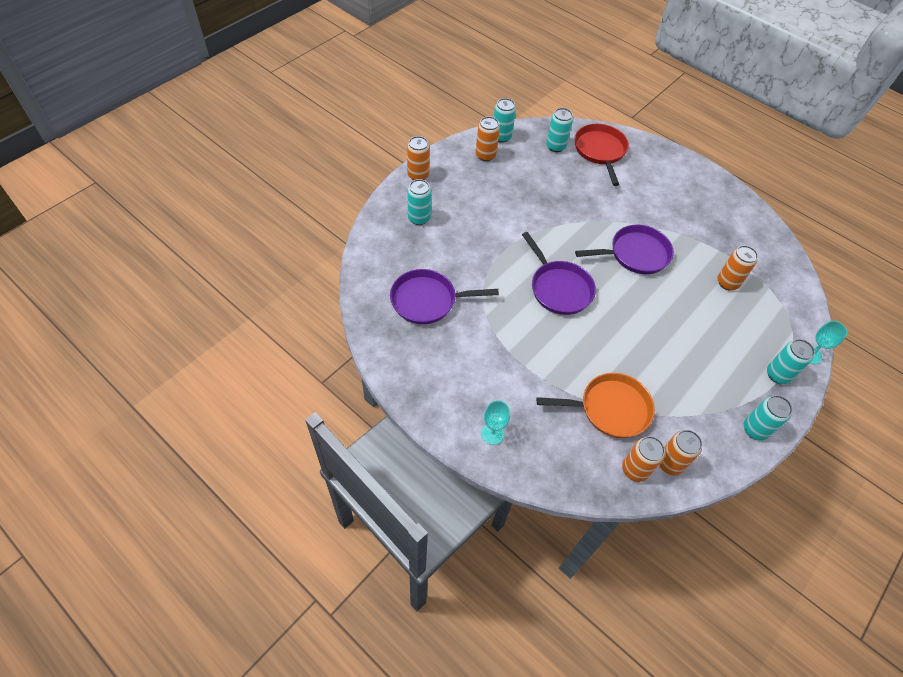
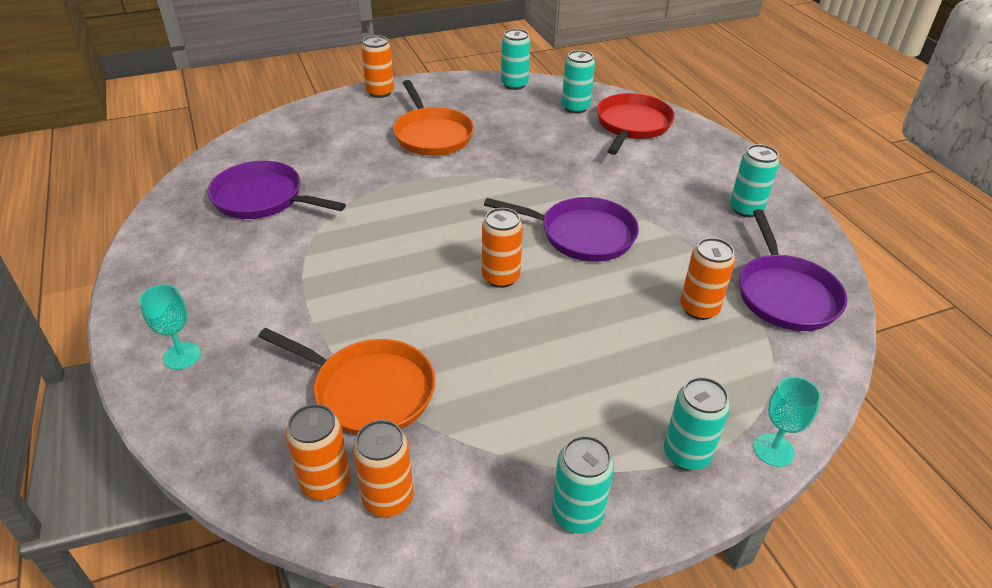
camera: 30 degrees right, 15 degrees down
turquoise can [407,179,431,225] -> turquoise can moved to [730,144,779,217]
orange can [476,116,500,161] -> orange can moved to [482,208,523,288]
purple pan [522,232,596,315] -> purple pan moved to [739,210,847,331]
none -> orange pan [393,80,474,156]

